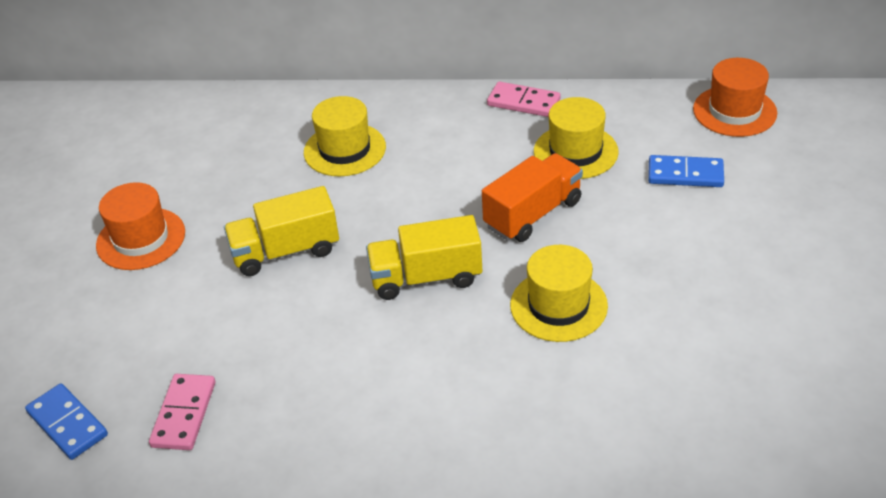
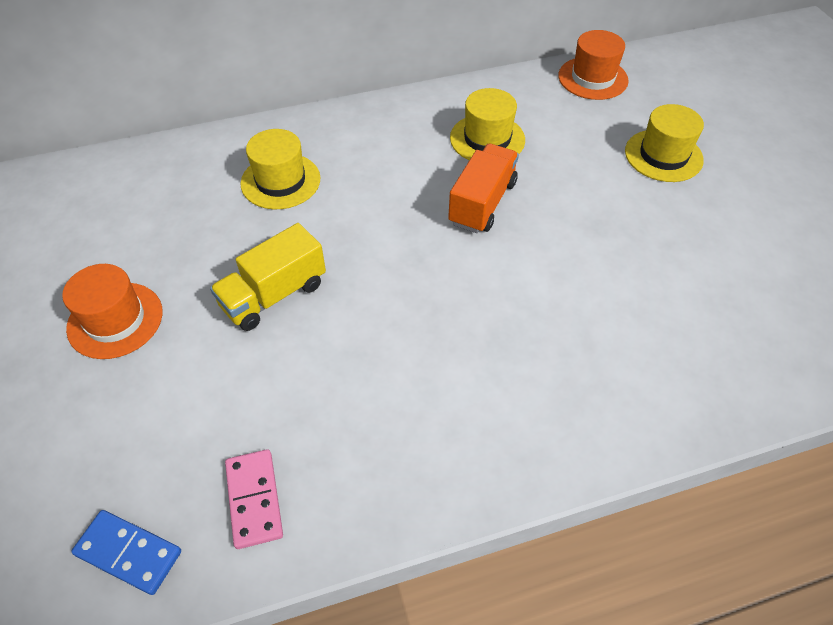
camera: 25 degrees left, 10 degrees up
yellow truck [366,215,482,300] -> none
pink domino [487,81,560,117] -> none
yellow hat [510,245,608,342] -> yellow hat moved to [625,104,704,182]
blue domino [648,155,724,187] -> none

